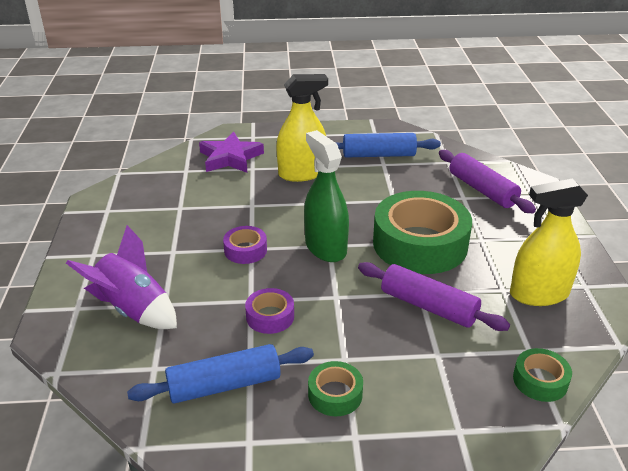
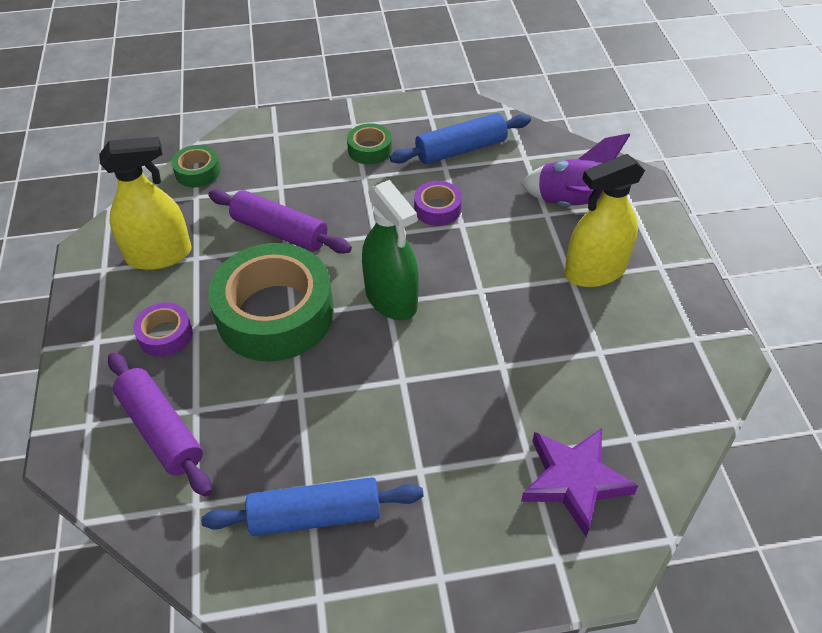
camera: 175 degrees right, 15 degrees up
purple tape [223,226,267,264] -> purple tape moved to [133,303,192,357]
yellow spray bottle [276,74,328,182] -> yellow spray bottle moved to [564,154,645,287]

